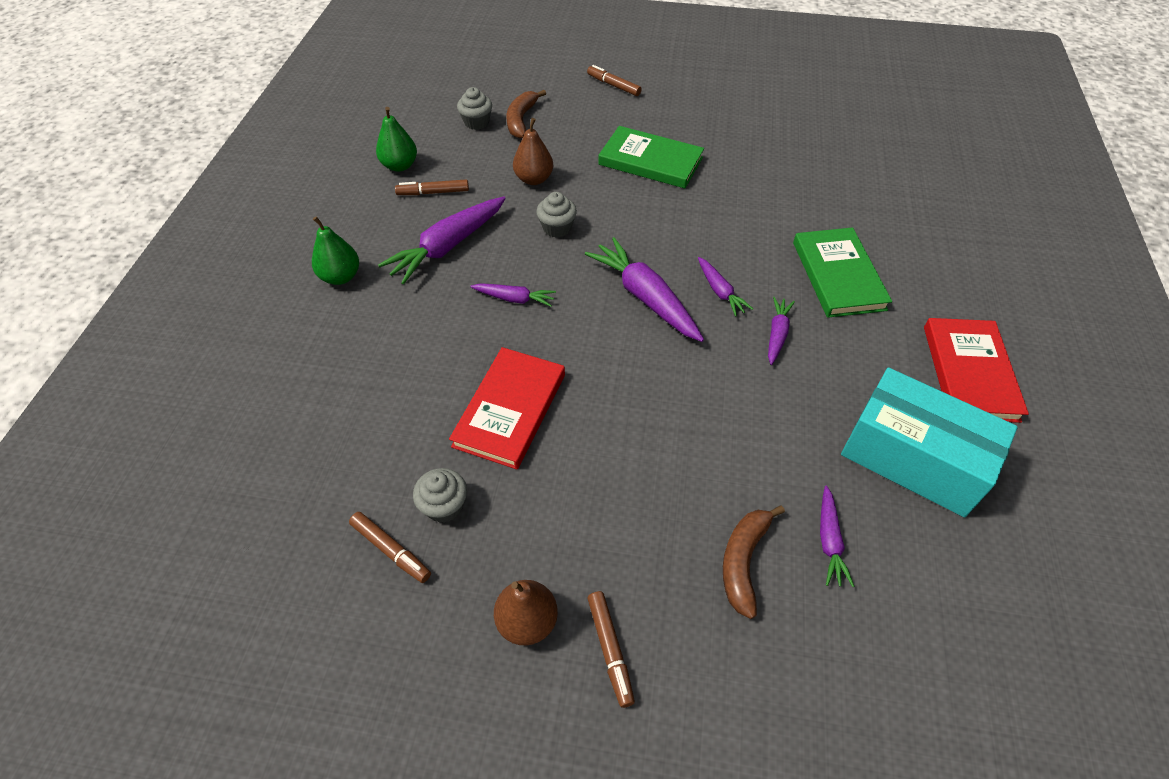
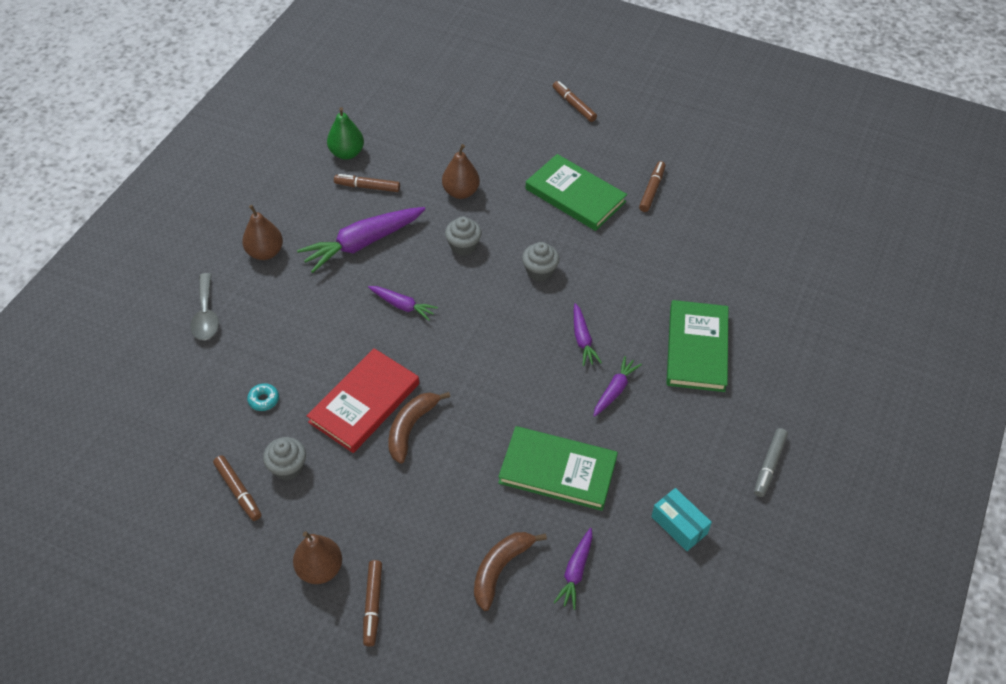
camera: 15 degrees right, 0 degrees up
green pear [312,216,359,285] -> brown pear [242,205,283,260]
grey cupcake [457,87,492,130] -> grey cupcake moved to [522,242,559,281]
brown banana [507,90,546,138] -> brown banana moved to [388,392,450,464]
purple carrot [585,237,704,342] -> none
turquoise box [841,368,1018,517] -> turquoise box [651,488,712,551], size x0.46
red book [924,318,1029,423] -> grey marker [754,428,788,497]
none -> grey spoon [190,273,219,340]
none -> turquoise donut [247,383,279,411]
none -> green book [498,426,618,511]
none -> brown marker [639,161,665,212]

